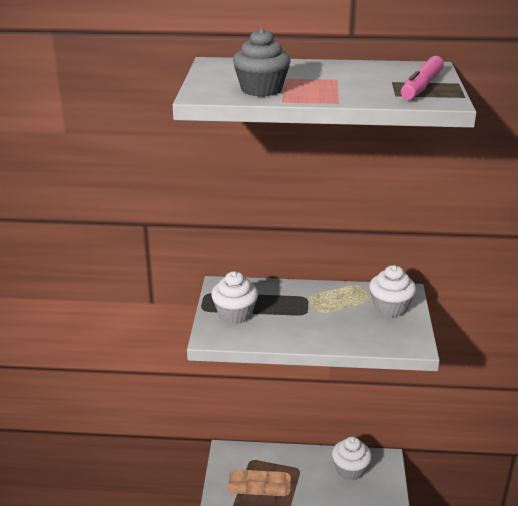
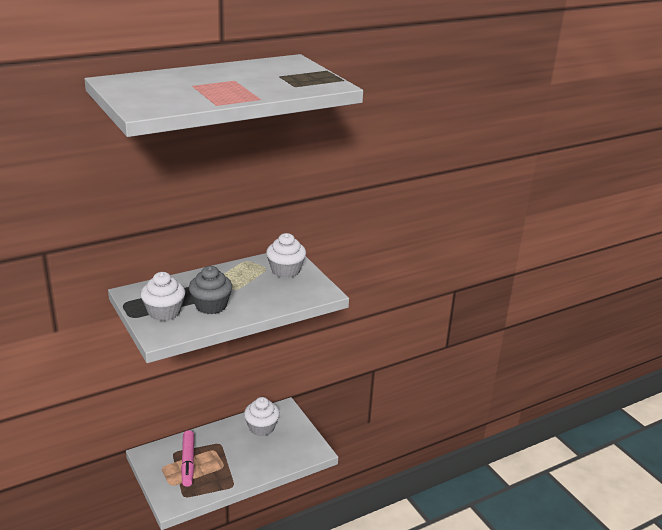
camera: 35 degrees left, 0 degrees up
grey cupcake [233,28,291,97] -> grey cupcake moved to [189,266,232,314]
pink marker [401,56,444,100] -> pink marker moved to [181,430,194,487]

